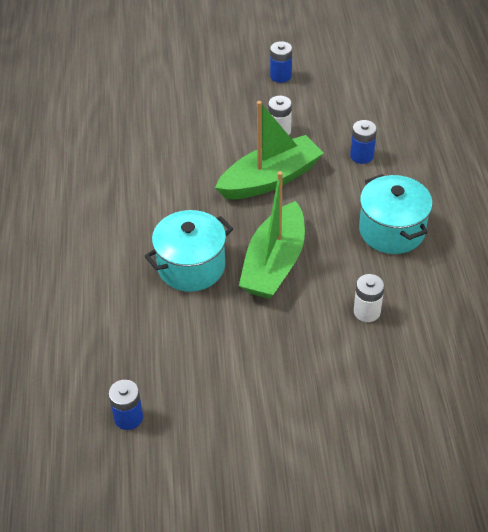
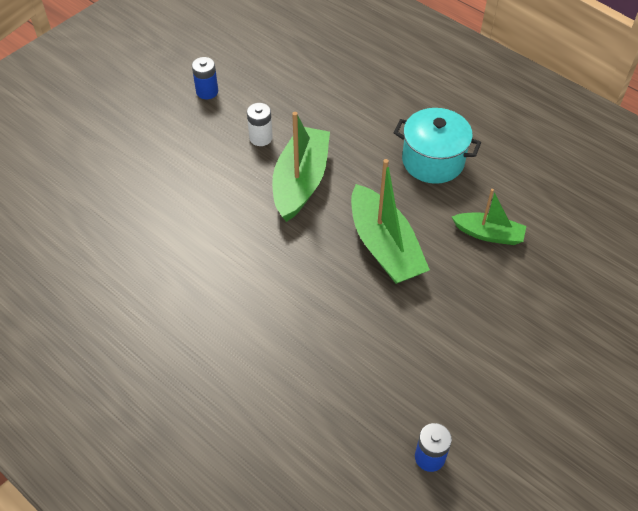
camera: 45 degrees left, 5 degrees up
turquoise pot [145,210,233,292] -> none
blue battery [350,120,377,164] -> none
white battery [354,274,384,322] -> green boat [452,189,526,245]

